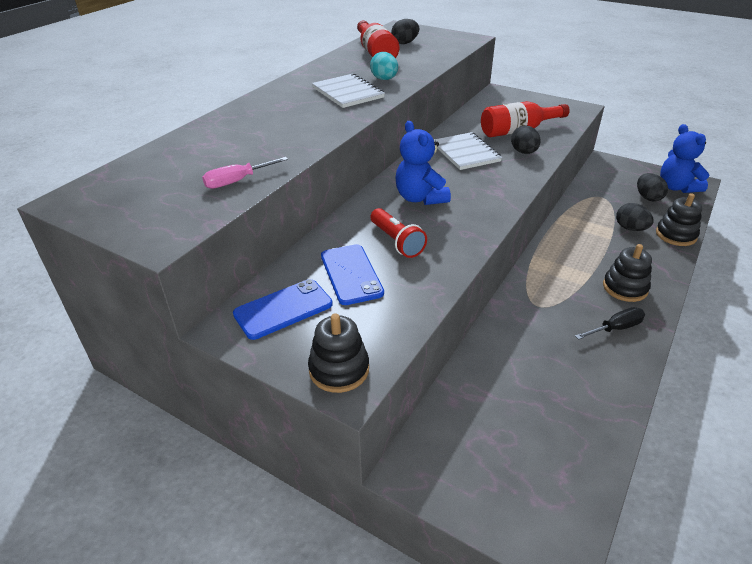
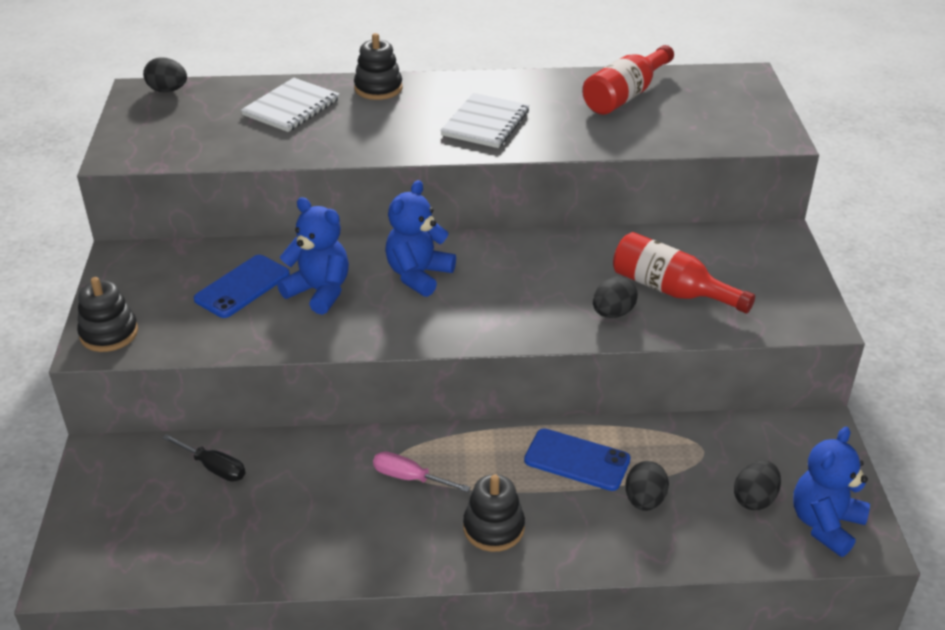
camera: 55 degrees right, 0 degrees up
pink screwdriver [202,157,288,189] -> pink screwdriver moved to [373,451,470,492]
blue phone [233,279,333,340] -> blue phone moved to [524,428,631,491]
turquoise egg [370,52,398,80] -> none
red flashlight [371,208,427,258] -> blue teddy bear [277,197,349,315]
black egg [391,19,419,44] -> black egg moved to [143,57,187,92]
white notebook [434,132,502,170] -> white notebook moved to [241,78,340,132]
black screwdriver [575,307,645,340] -> black screwdriver moved to [162,434,245,482]
black stacking toy [656,193,702,246] -> black stacking toy moved to [354,33,402,100]

